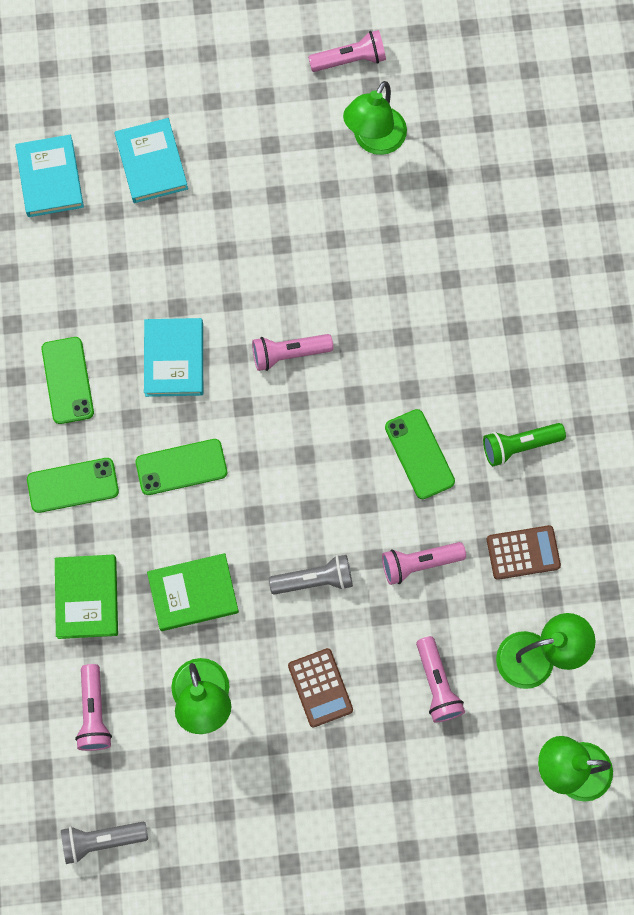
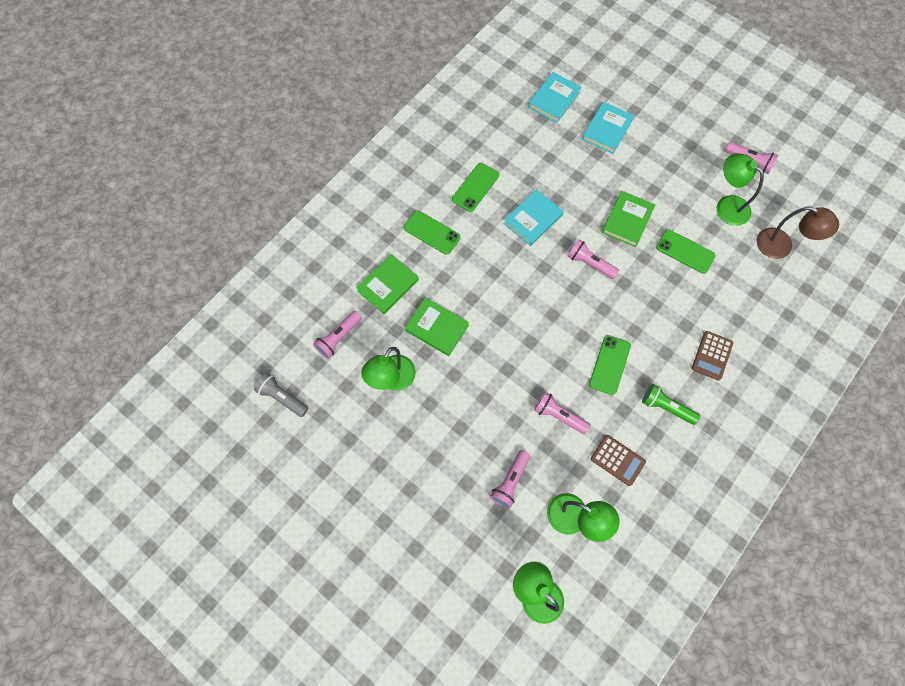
camera: 45 degrees right, 5 degrees down
green phone [136,439,227,495] -> green phone moved to [656,229,716,274]
grey flashlight [269,555,353,595] -> none
brown calculator [288,648,353,728] -> brown calculator moved to [692,331,733,381]
green lamp [343,81,407,155] -> green lamp turned 60 degrees clockwise [717,153,764,226]
none -> green book [602,191,655,247]
none -> brown lamp [757,207,839,259]

